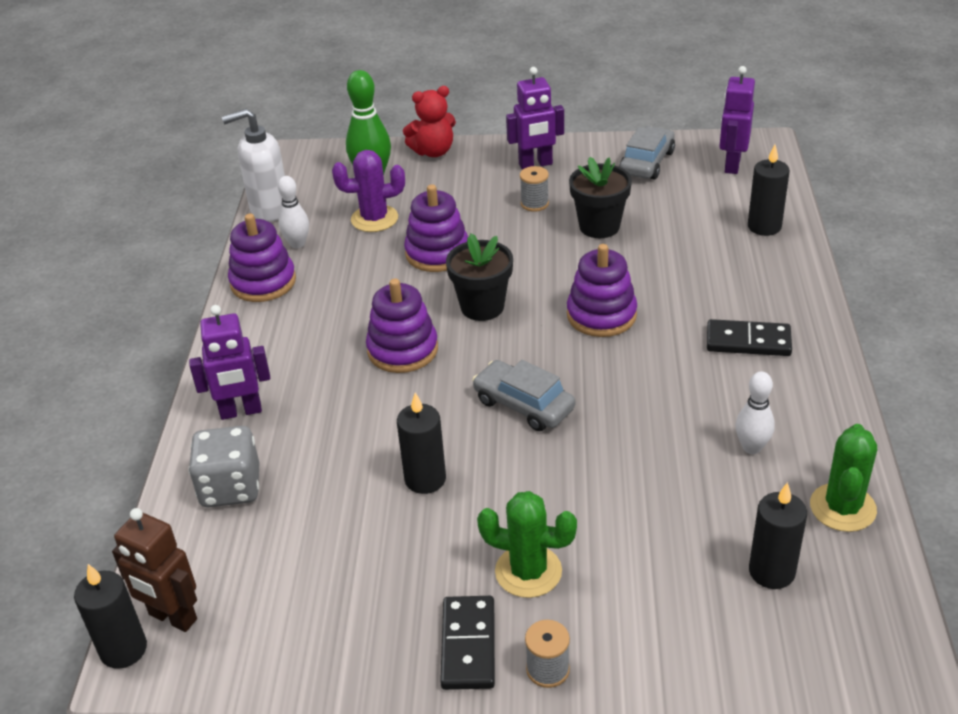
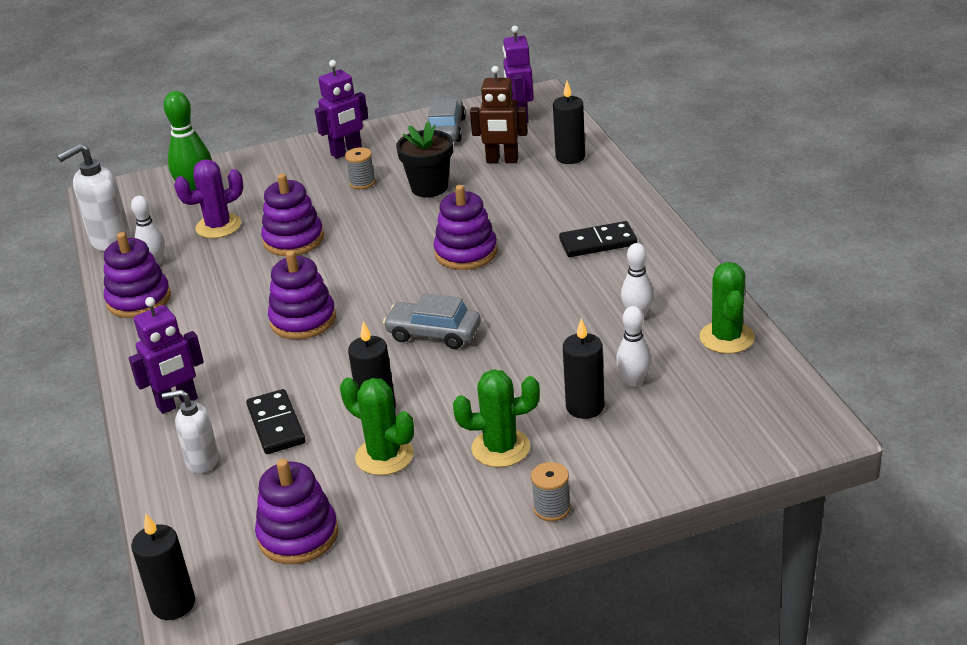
camera: 20 degrees left, 5 degrees down
brown robot [112,508,197,632] -> brown robot moved to [470,66,528,163]
grey dice [188,426,259,507] -> white soap dispenser [162,389,219,474]
red teddy bear [403,86,456,157] -> none
black domino [440,596,495,690] -> black domino moved to [246,389,305,454]
black flower pot [446,233,513,321] -> none
black candle [749,482,807,589] -> black candle moved to [563,318,604,419]
none -> purple stacking toy [255,459,338,564]
none -> green cactus [340,378,414,476]
none -> white bowling pin [616,306,651,387]

